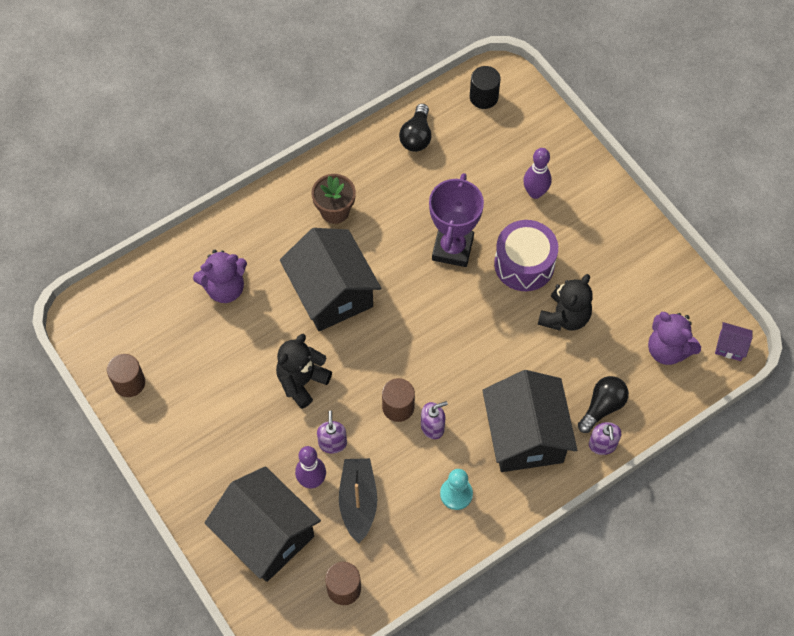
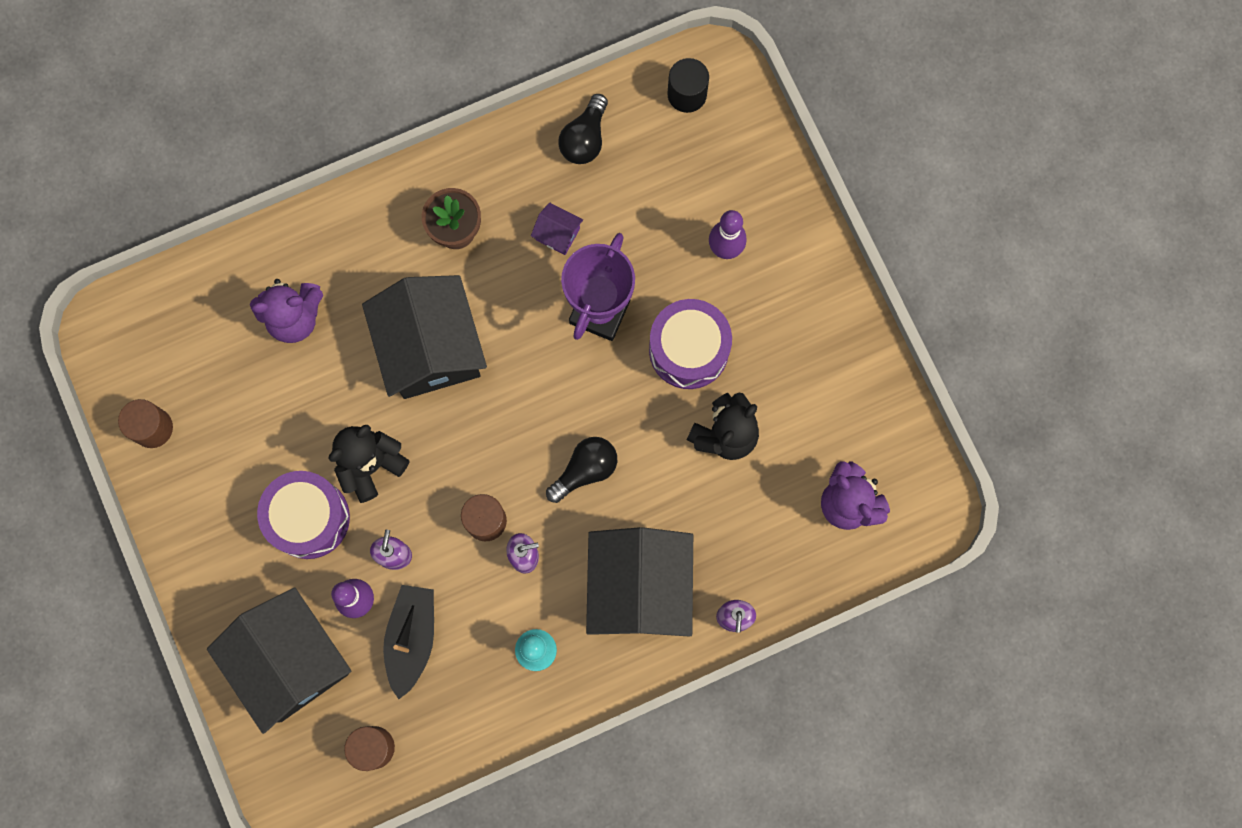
camera: 10 degrees right, 15 degrees up
black light bulb [578,376,629,433] -> black light bulb moved to [546,437,617,503]
purple house [715,322,752,361] -> purple house moved to [531,202,583,255]
none -> purple drum [257,471,350,559]

